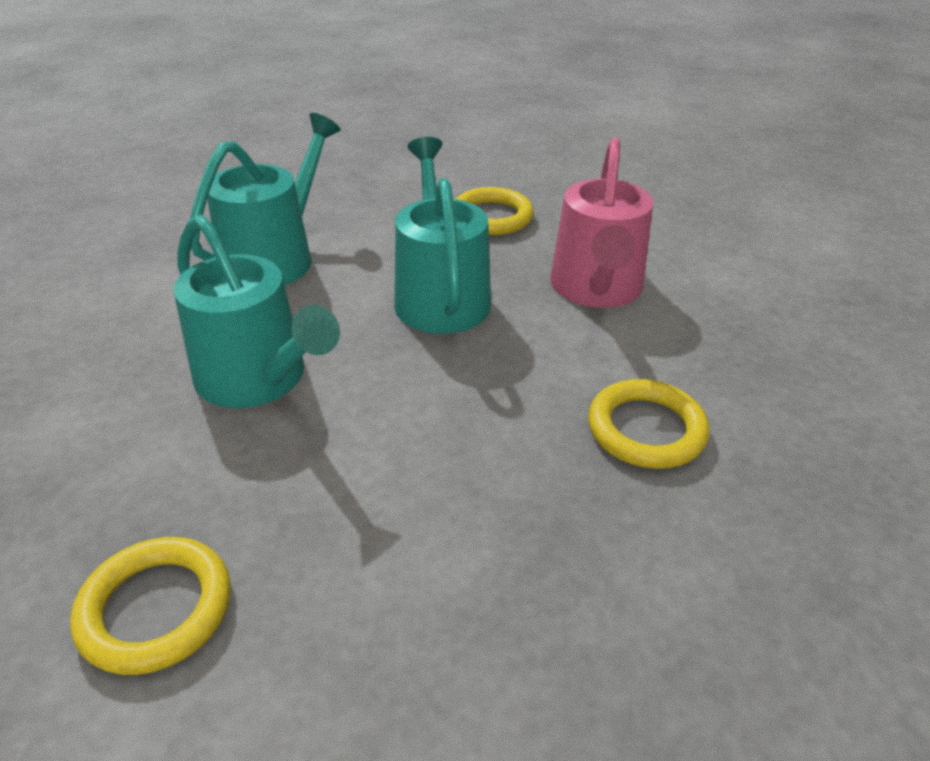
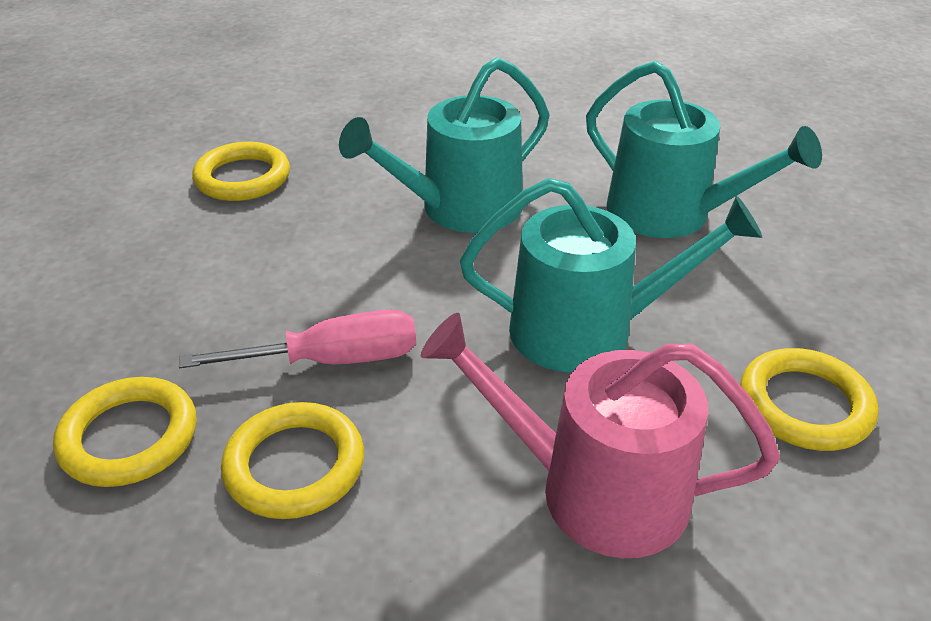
camera: 100 degrees right, 0 degrees up
none -> yellow ring [53,377,197,487]
none -> pink screwdriver [179,310,416,368]

